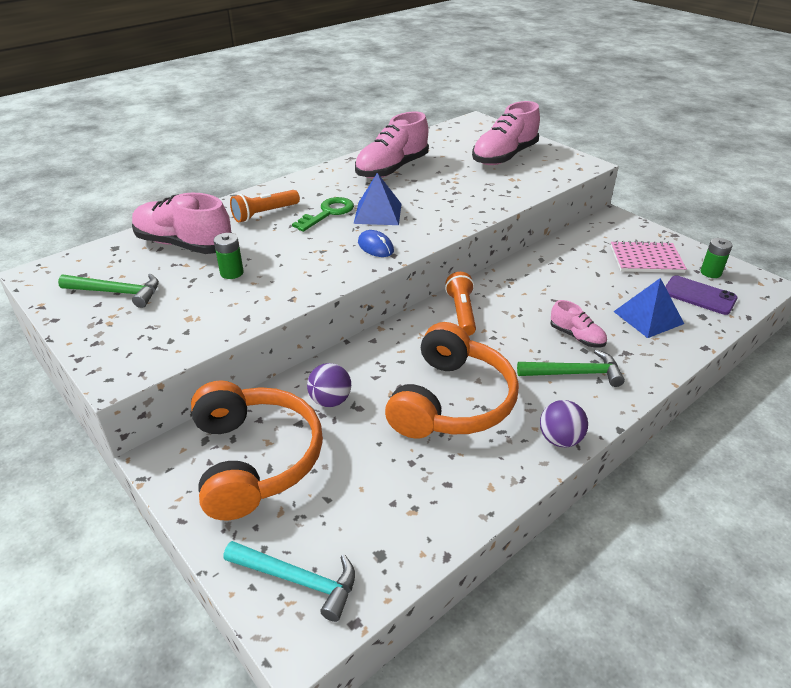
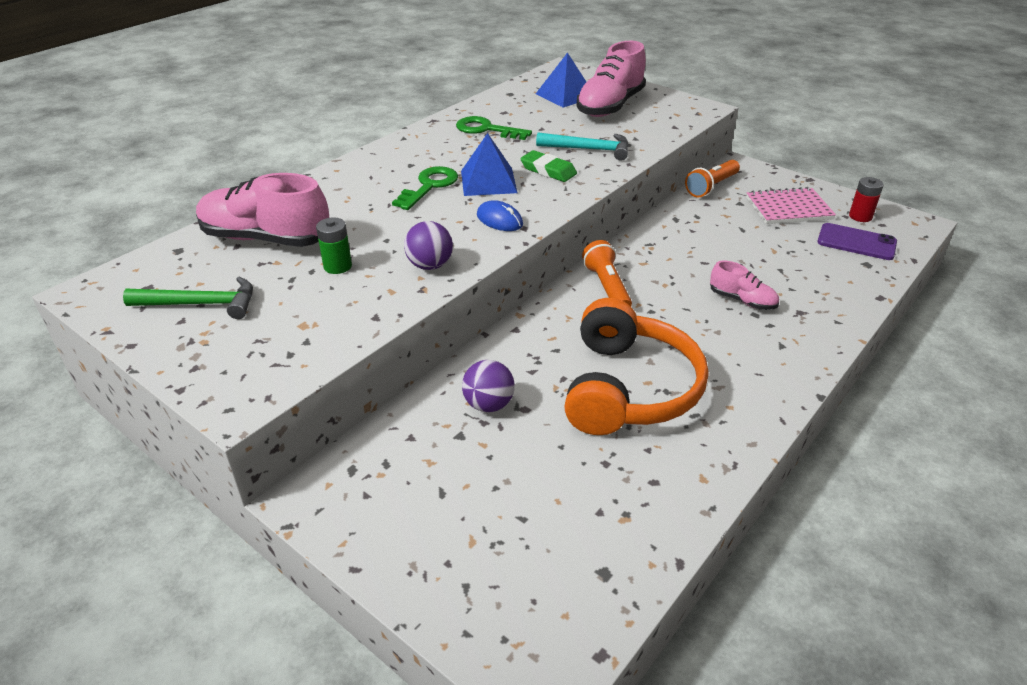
camera: 10 degrees left, 0 degrees up
orange headphones [191,380,323,520] -> none
turquoise hammer [224,541,355,622] -> turquoise hammer moved to [536,132,629,161]
orange flashlight [230,190,300,222] -> orange flashlight moved to [685,160,740,198]
pink shoe [355,112,429,179] -> green key [456,116,532,140]
green hammer [517,350,625,387] -> none
purple ball [540,400,588,447] -> purple ball moved to [404,221,453,270]
blue pyramid [613,278,684,338] -> blue pyramid moved to [536,52,586,108]
green battery [701,238,733,278] -> red battery [849,177,884,222]
none -> green eraser [520,150,577,182]

